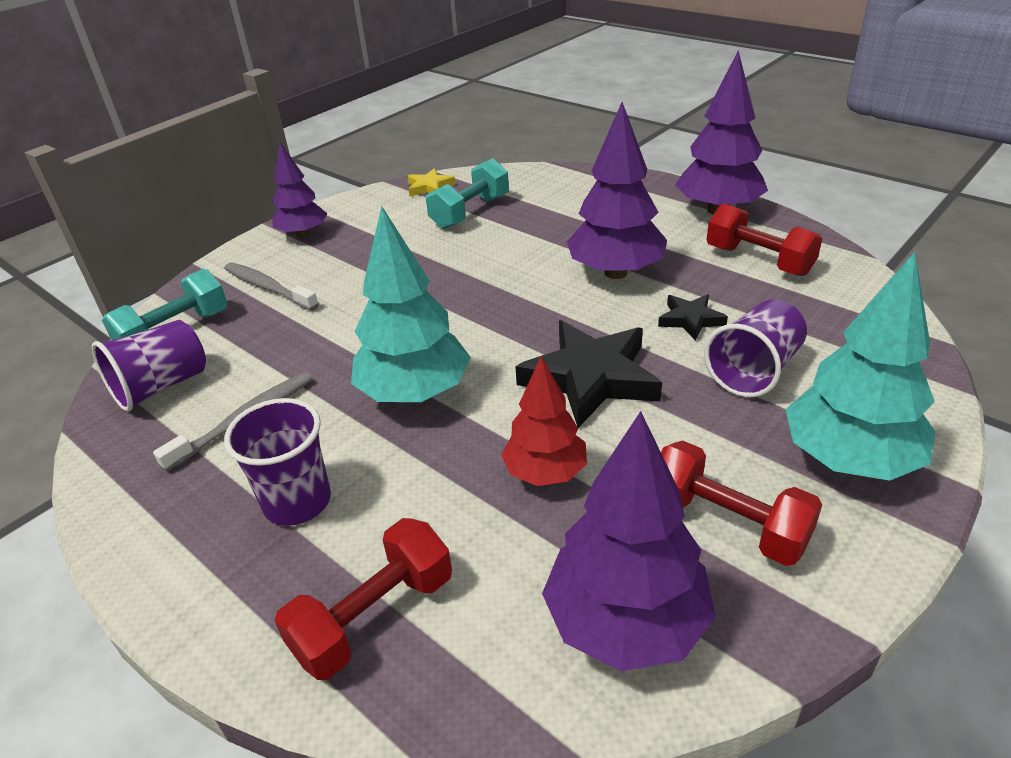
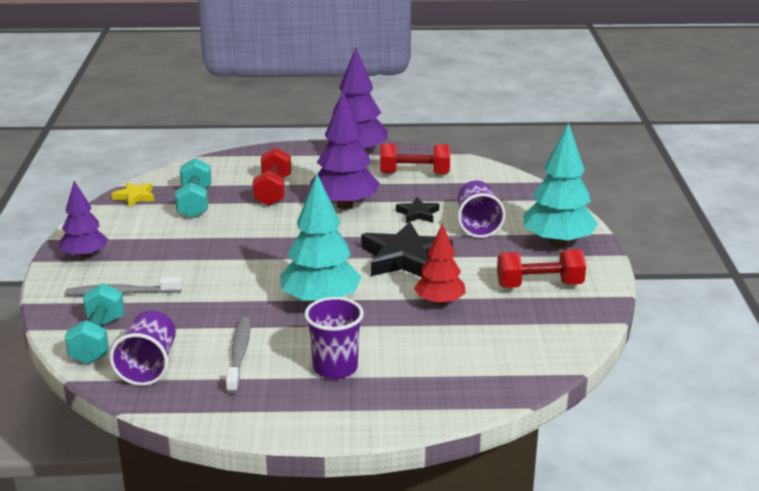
camera: 45 degrees left, 10 degrees down
red dumbbell [274,518,452,680] -> red dumbbell moved to [252,147,291,206]
purple tree [542,411,716,671] -> none

